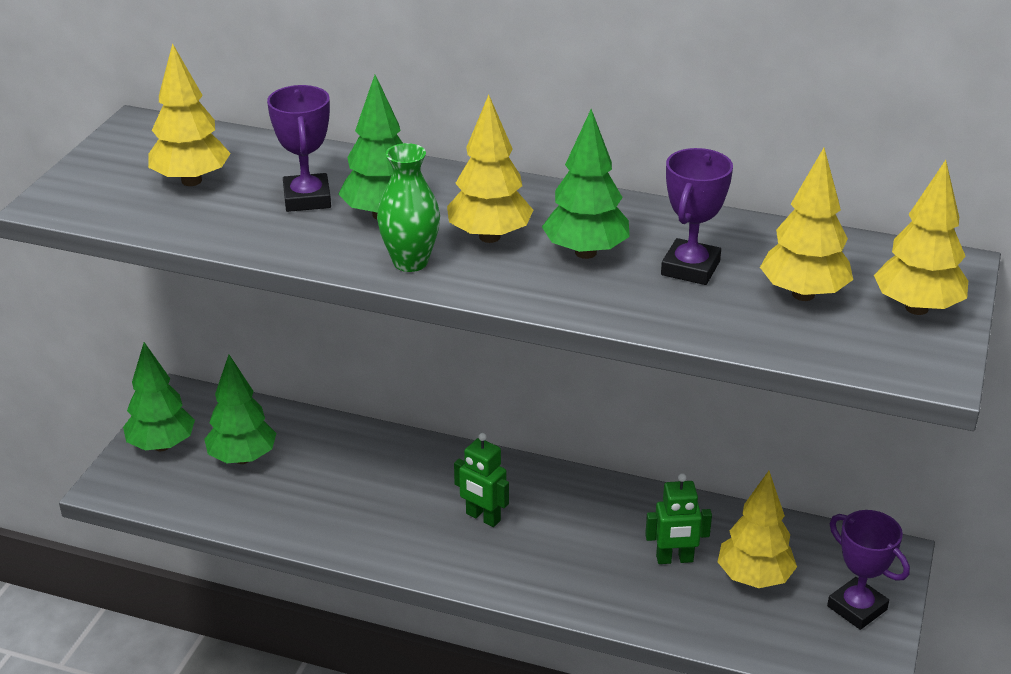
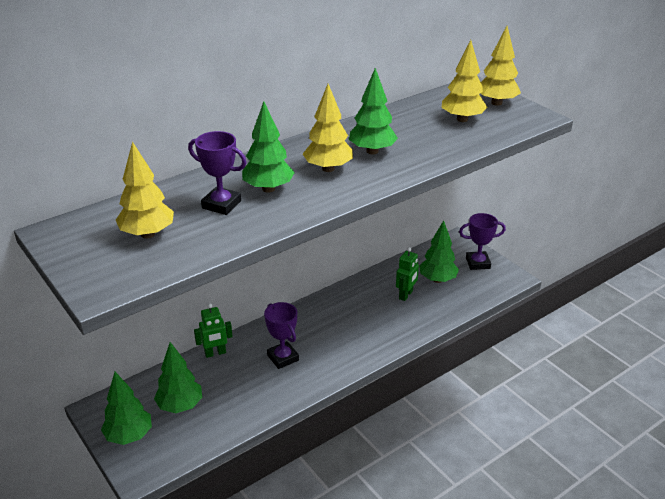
camera: 55 degrees left, 0 degrees up
green vase [377,143,440,272] -> none
green robot [454,433,509,527] -> green robot moved to [194,303,233,358]
purple trophy [661,148,733,285] -> purple trophy moved to [264,302,299,369]
yellow tree [718,471,797,588] -> green tree [419,220,459,283]

